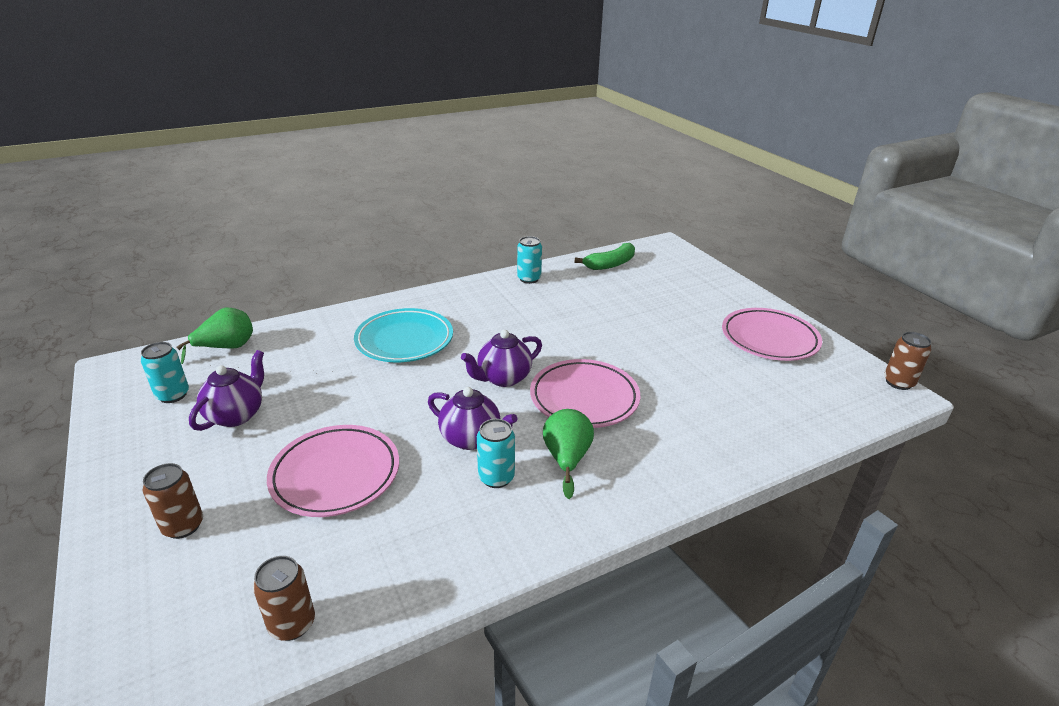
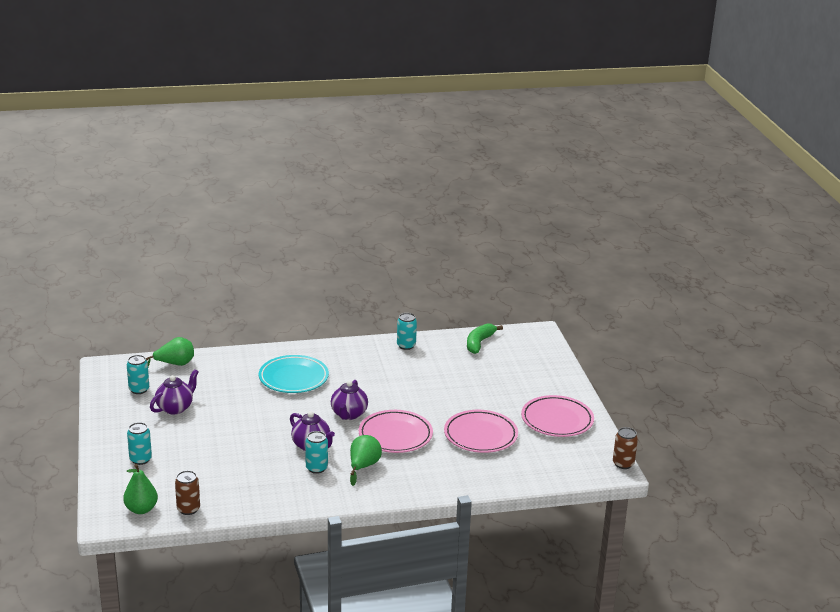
camera: 15 degrees right, 5 degrees down
brown can [143,463,203,539] -> turquoise can [127,422,152,465]
pink plate [267,425,399,517] -> pink plate moved to [444,410,518,453]
purple teapot [461,330,542,387] -> purple teapot turned 60 degrees counterclockwise [331,380,368,420]
green banana [575,243,635,270] -> green banana turned 135 degrees clockwise [467,323,503,354]
none -> green pear [123,464,158,514]

